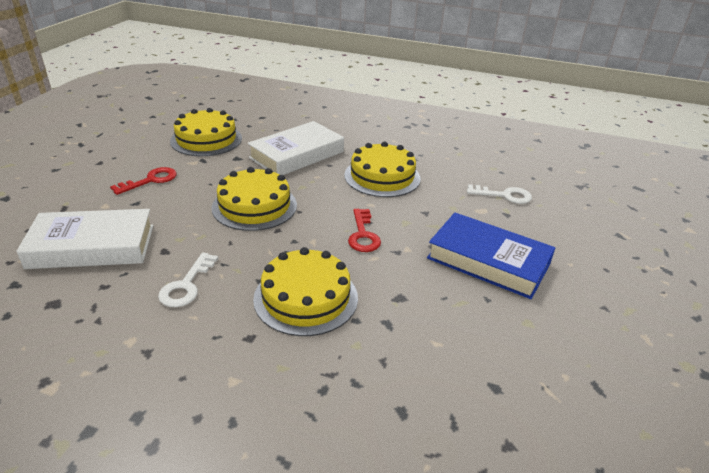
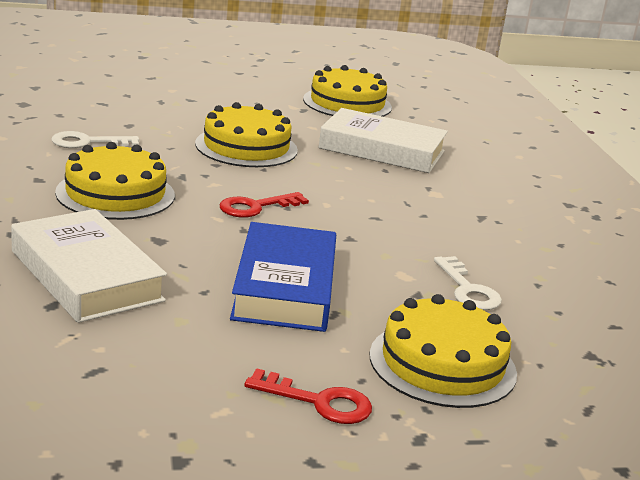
camera: 60 degrees right, 10 degrees down
white book [16,209,154,269] -> white book moved to [11,209,167,323]
red key [110,167,177,195] -> red key moved to [244,368,372,424]
yellow cake [344,142,420,197] -> yellow cake moved to [370,294,517,408]

